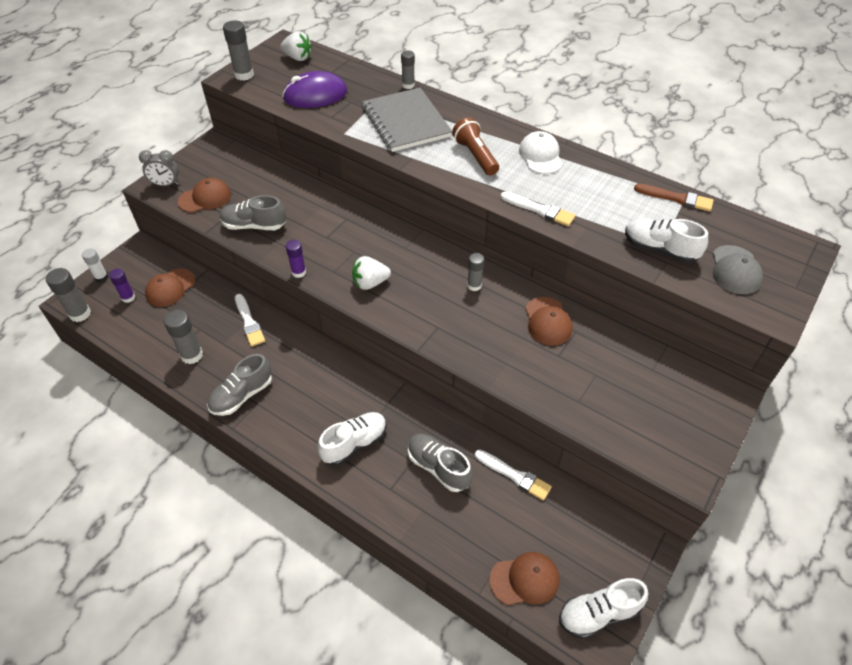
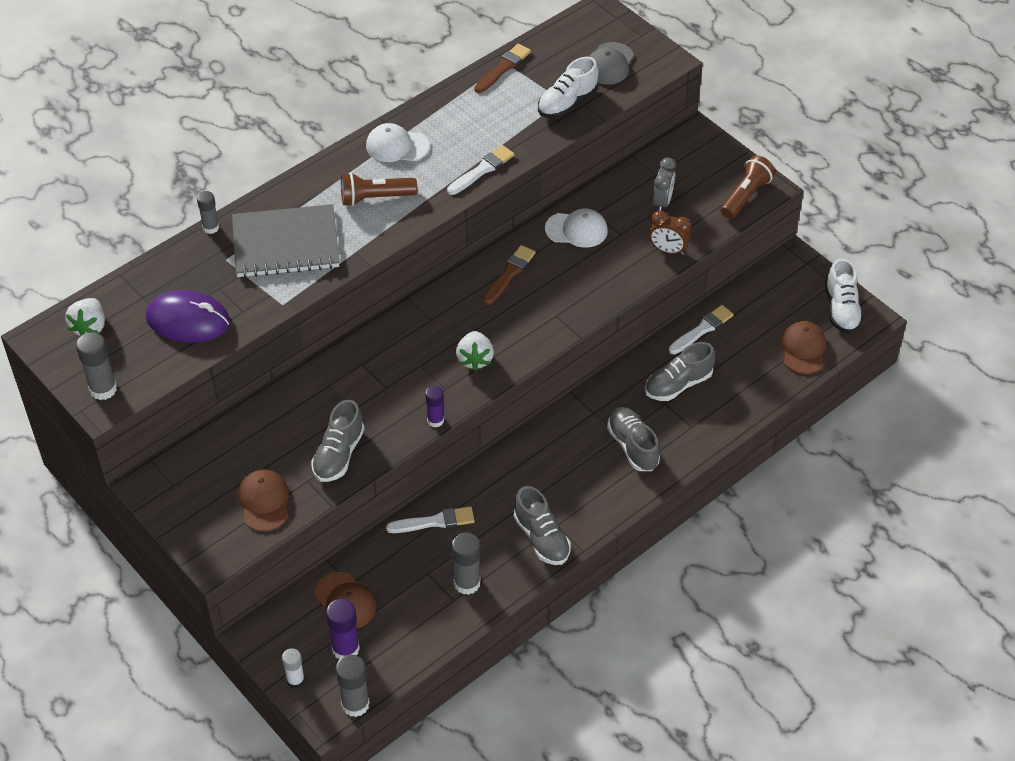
camera: 75 degrees left, 0 degrees up
purple glue stick [109,269,135,303] -> purple glue stick [326,599,360,660], size x1.54
grey clock [139,150,179,186] -> grey clock moved to [653,158,676,211]
white strawberry [280,31,312,61] -> white strawberry turned 150 degrees clockwise [65,298,105,336]
purple mouse [282,71,347,108] -> purple mouse turned 75 degrees counterclockwise [146,290,230,343]
white shoe [318,412,387,466] -> grey shoe [607,407,660,471]
grey glue stick [467,253,484,291] -> brown brush [483,245,535,305]
brown cap [525,297,573,345] -> white cap [545,208,608,248]
grey cap [713,245,763,294] -> grey cap turned 90 degrees clockwise [589,42,634,85]
none -> brown clock [649,210,691,255]
none -> brown flashlight [721,155,775,219]

